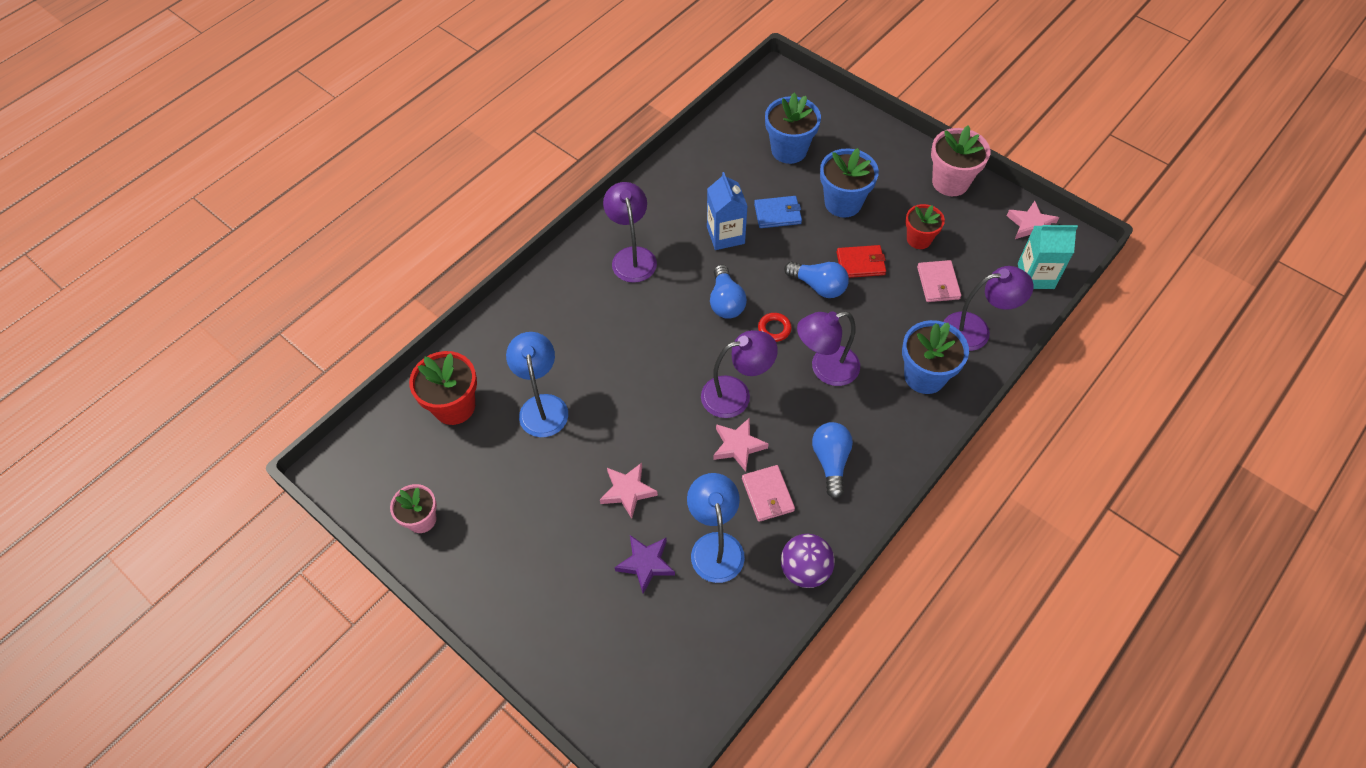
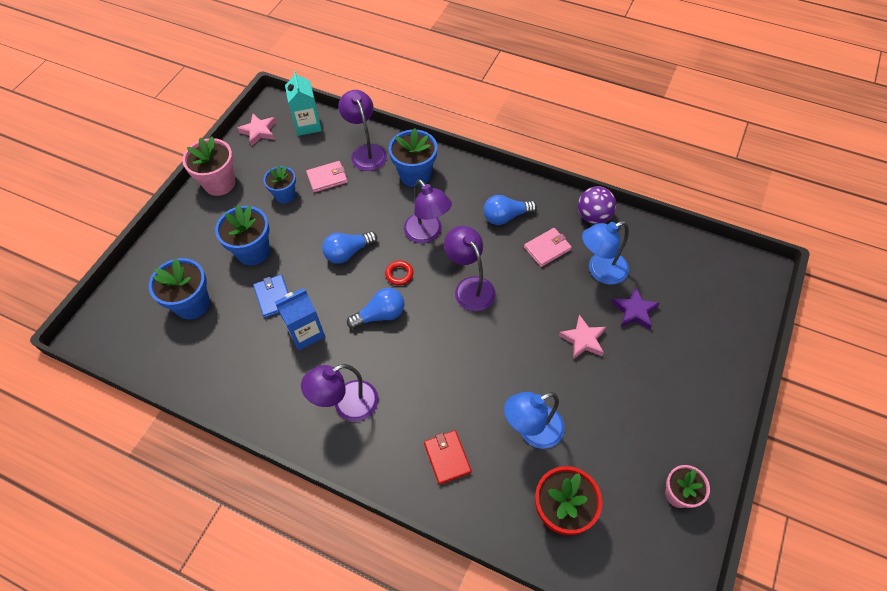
camera: 105 degrees left, 0 degrees up
pink star [713,418,769,472] -> none
blue light bulb [784,261,849,298] -> blue light bulb turned 135 degrees counterclockwise [322,231,377,264]
red wallet [837,245,886,278] -> red wallet moved to [424,430,471,485]
red flower pot [905,204,945,249] -> blue flower pot [263,165,296,204]

